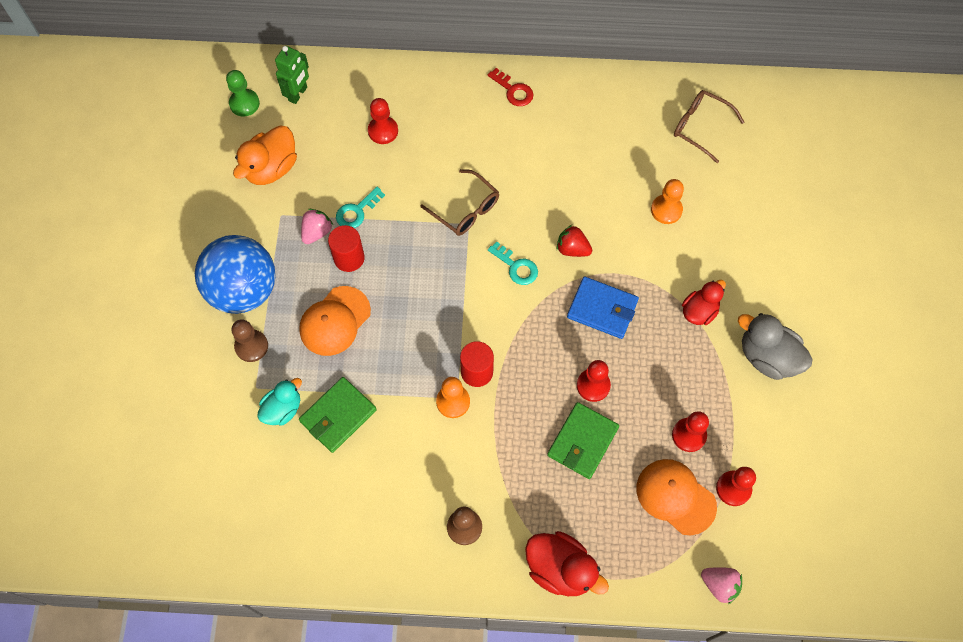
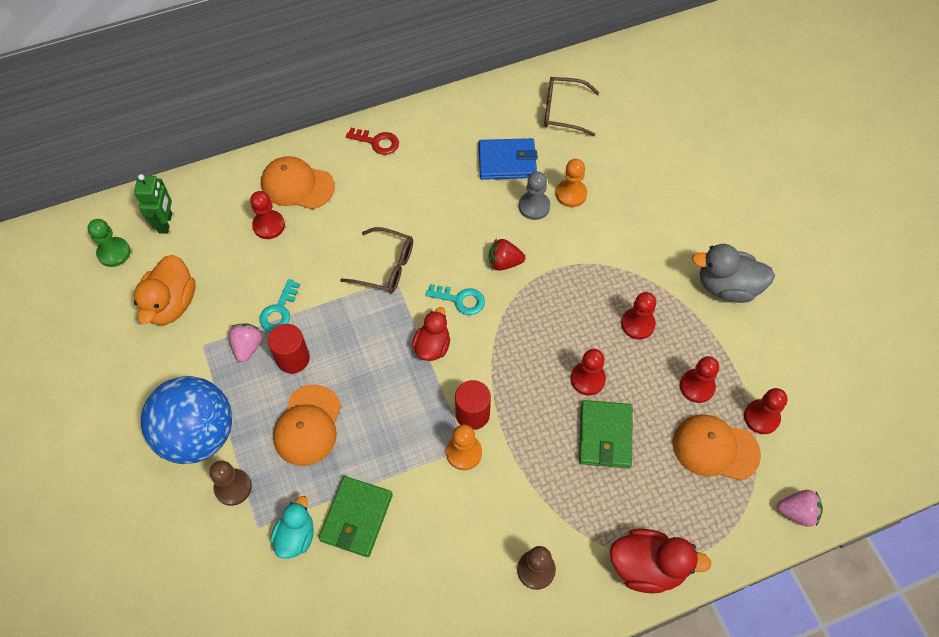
camera: 25 degrees left, 5 degrees down
blue wallet [567,276,639,339] -> blue wallet moved to [478,138,538,180]
red duck [682,280,726,325] -> red duck moved to [412,307,450,361]
none -> orange cap [261,156,335,209]
none -> grey pawn [519,171,550,220]
none -> red pawn [621,292,656,340]

